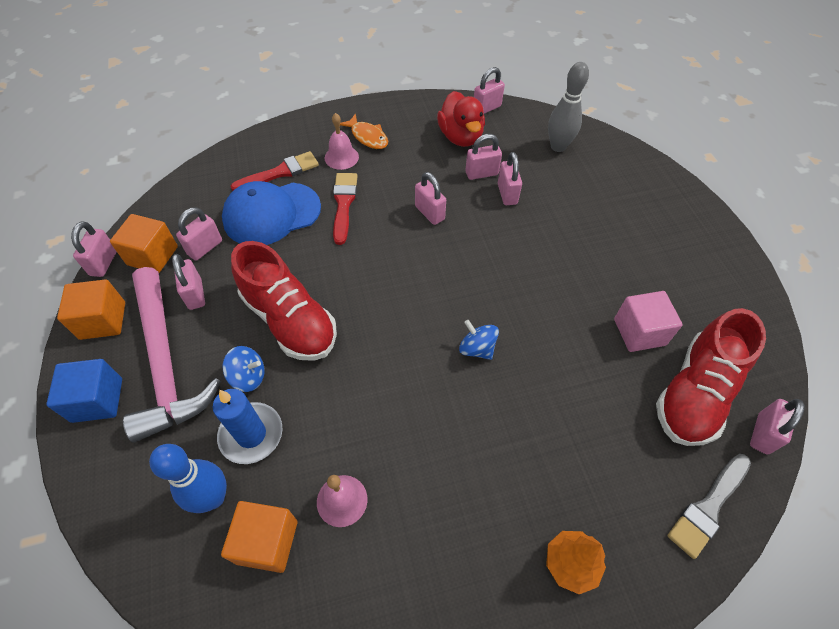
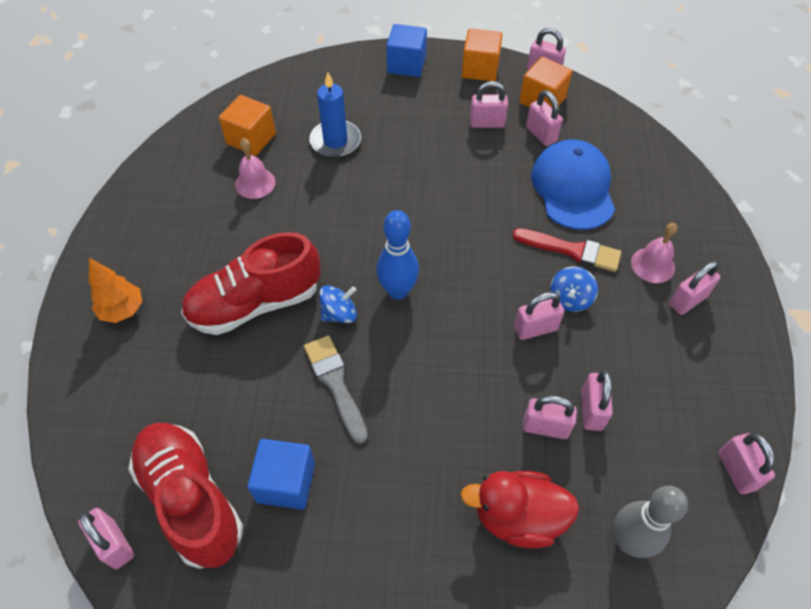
camera: 110 degrees right, 0 degrees up
pink hammer [123,267,221,442] -> none
blue bowling pin [149,444,227,513] -> blue bowling pin moved to [376,210,419,300]
blue spinning top [223,346,265,392] -> blue spinning top moved to [550,266,598,312]
red brush [231,151,319,191] -> none
red shoe [231,241,337,361] -> red shoe moved to [181,232,321,335]
orange fish [340,114,388,149] -> pink padlock [669,261,720,315]
red duck [437,91,485,147] -> red duck moved to [460,471,579,548]
pink cube [614,291,683,352] -> blue cube [247,439,315,510]
grey brush [667,454,751,559] -> grey brush moved to [304,336,368,444]

